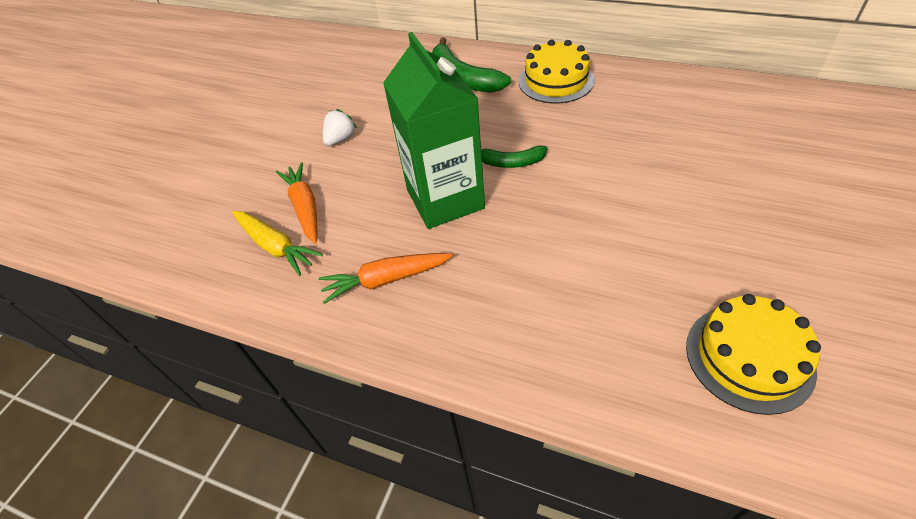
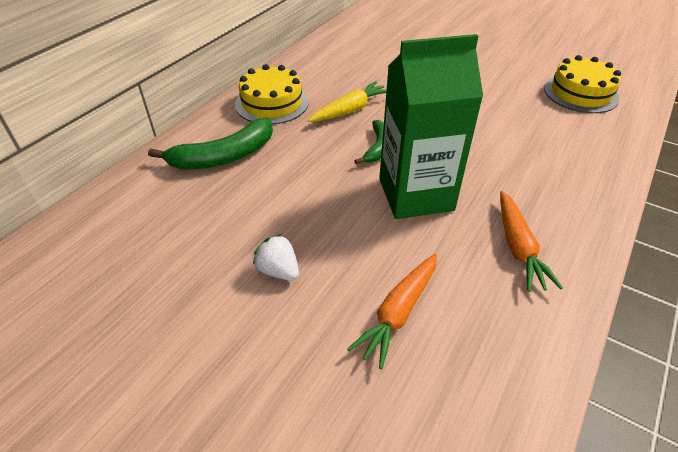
camera: 85 degrees left, 5 degrees down
yellow carrot [232,211,323,276] -> yellow carrot moved to [308,81,386,122]
orange carrot [276,162,317,244] -> orange carrot turned 45 degrees counterclockwise [347,254,437,369]

